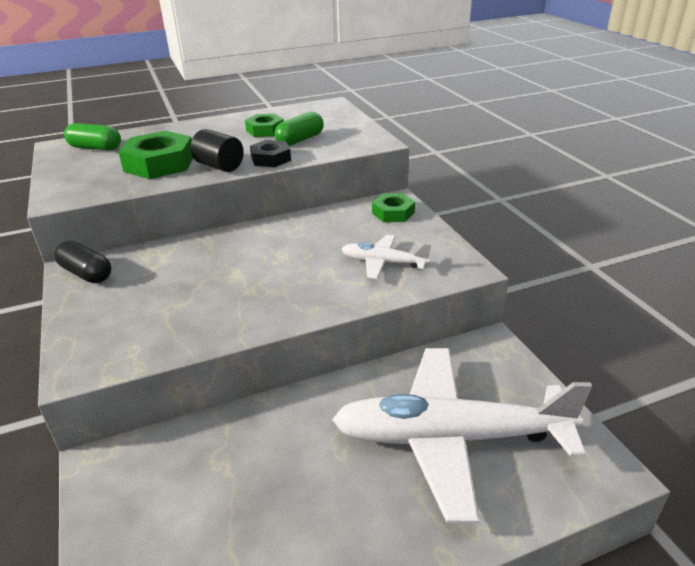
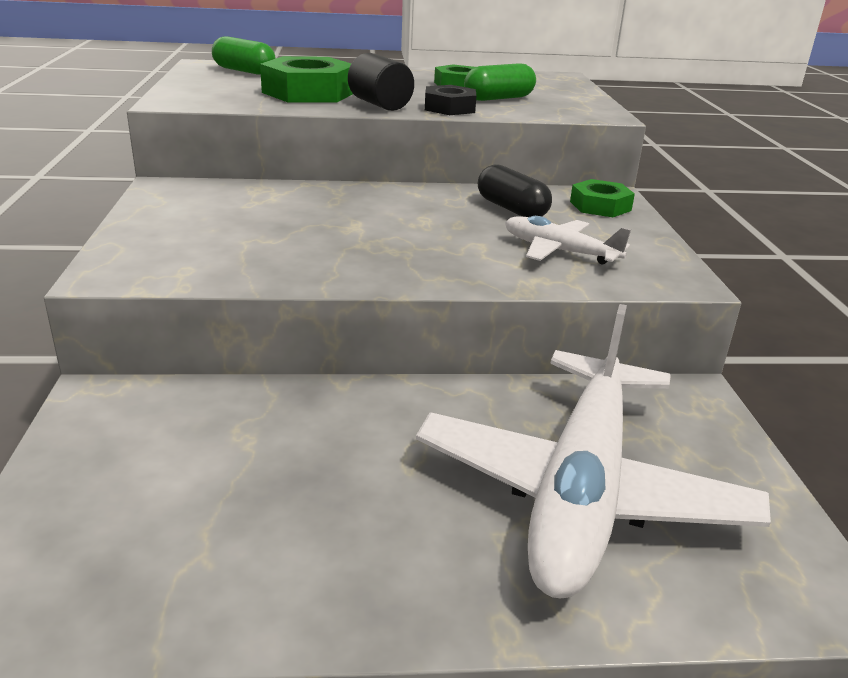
camera: 15 degrees right, 5 degrees down
black capsule [54,241,111,283] -> black capsule moved to [478,165,552,217]
white plane [332,348,592,523] -> white plane turned 90 degrees counterclockwise [416,304,771,598]

